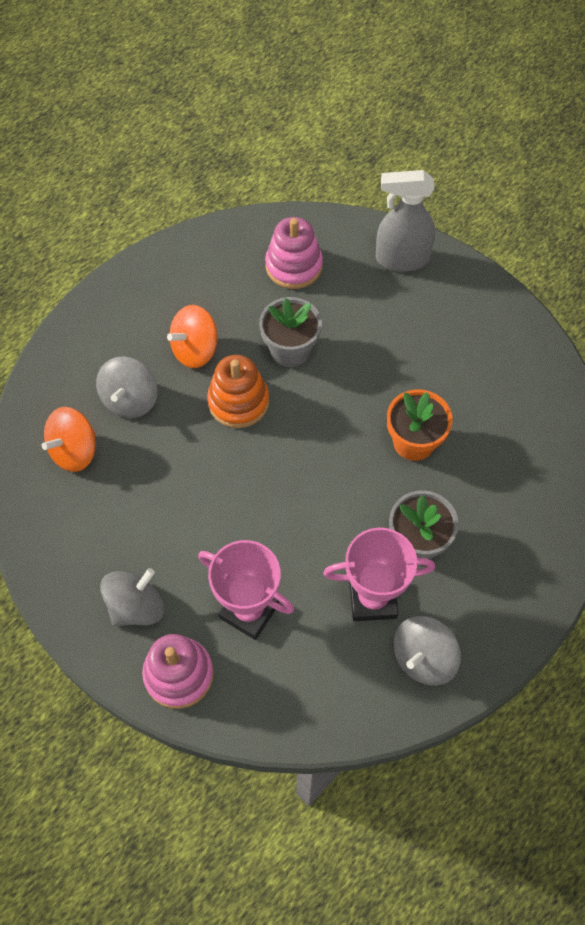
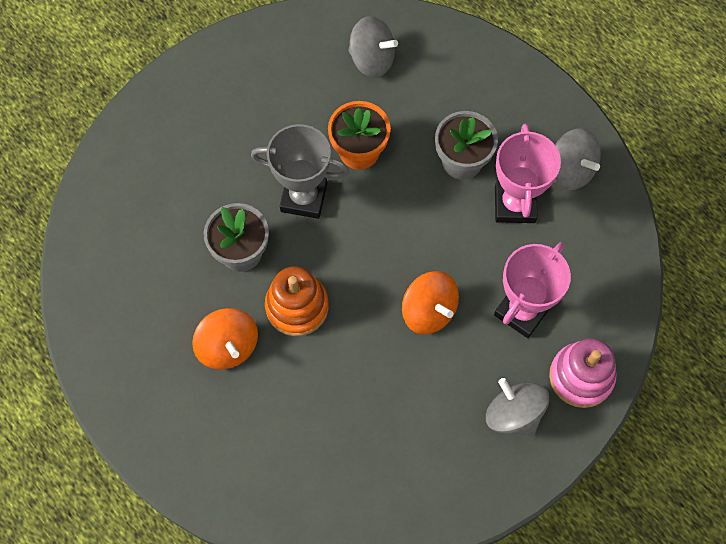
camera: 85 degrees left, 5 degrees up
orange spinning top [42,407,96,472] -> orange spinning top moved to [402,271,459,334]
grey spinning top [96,356,157,418] -> grey spinning top moved to [348,16,398,78]
pink stacking toy [265,217,323,289] -> none
grey spray bottle [376,170,436,272] -> none
none -> grey trophy [251,124,349,219]

